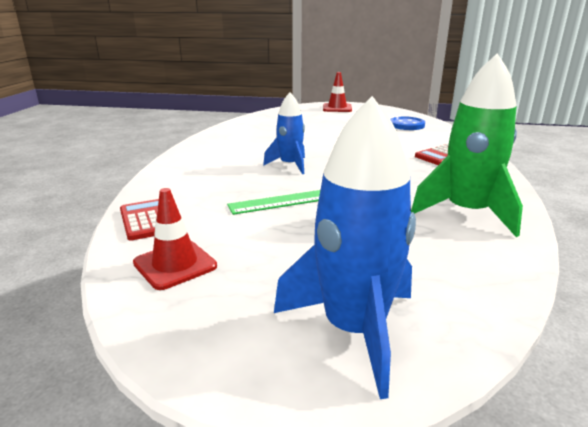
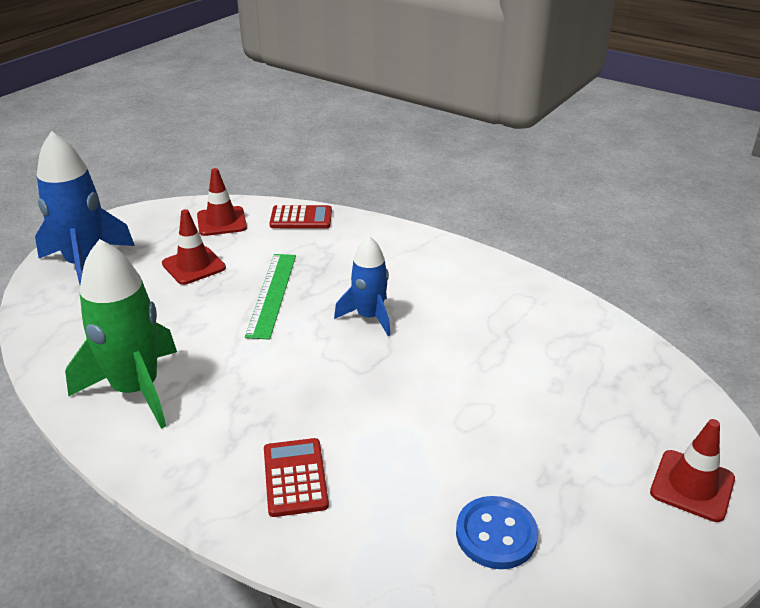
camera: 115 degrees right, 10 degrees up
none -> red traffic cone [162,209,226,285]

